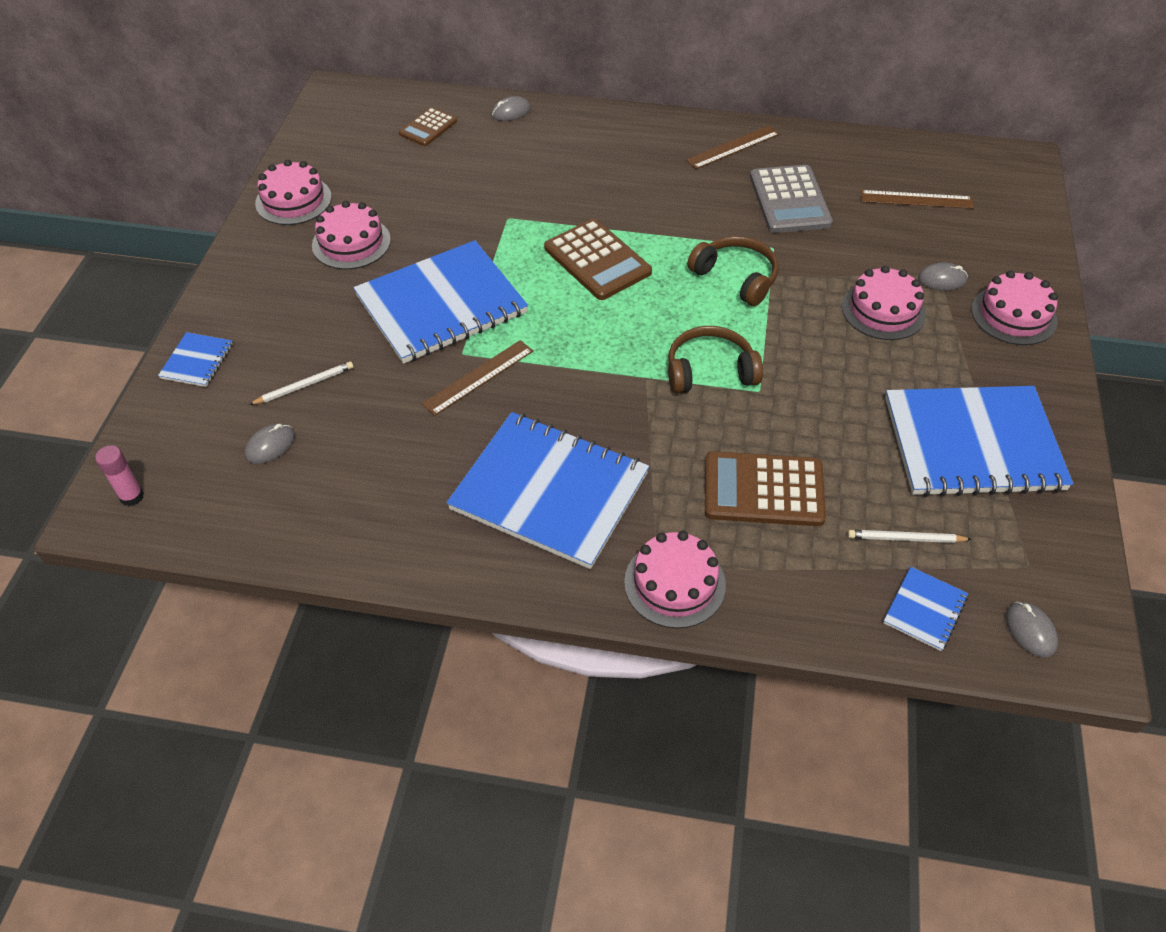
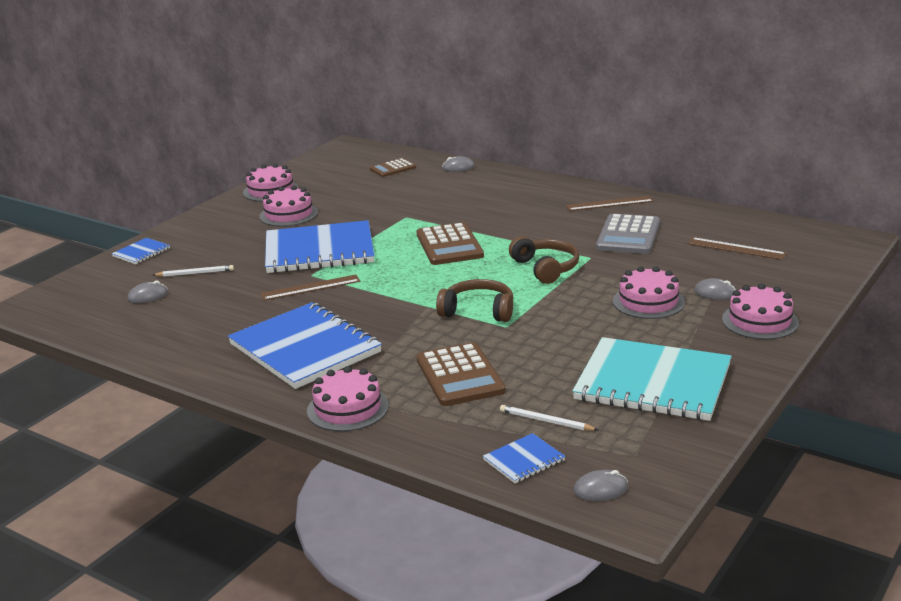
camera: 25 degrees right, 25 degrees down
pink glue stick [95,445,144,506] -> none
brown calculator [705,451,826,526] -> brown calculator turned 135 degrees counterclockwise [417,342,505,406]
blue notebook [885,386,1073,497] -> turquoise notebook [572,337,732,421]
grey mouse [1006,602,1058,658] -> grey mouse turned 75 degrees clockwise [573,470,628,501]

